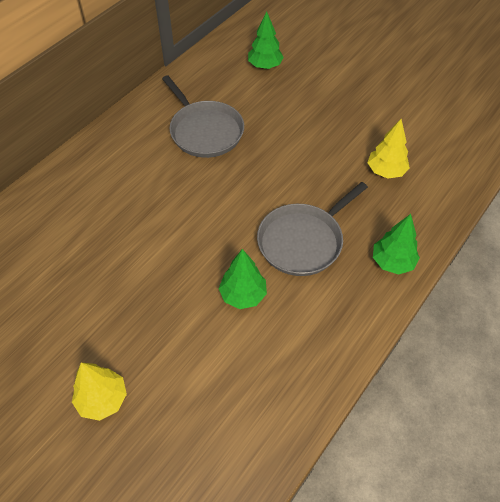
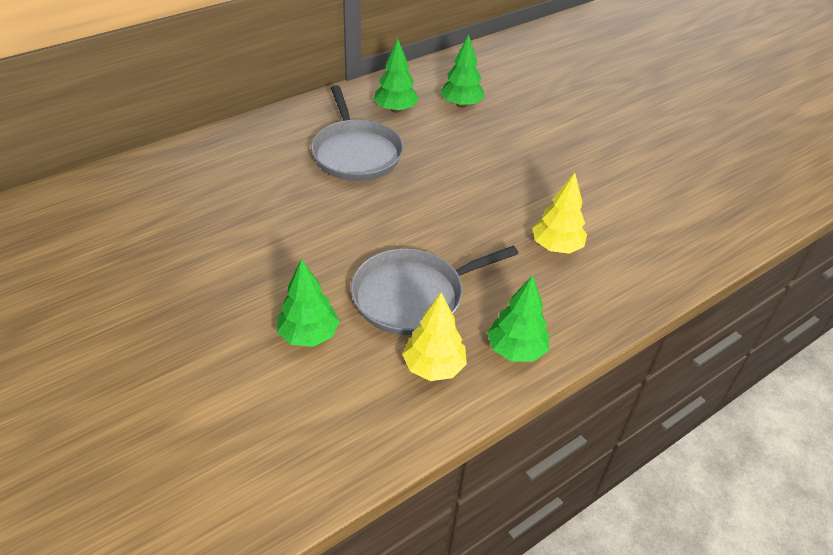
camera: 15 degrees right, 10 degrees down
yellow tree [72,363,127,421] -> yellow tree moved to [402,293,467,381]
none -> green tree [374,39,419,113]

